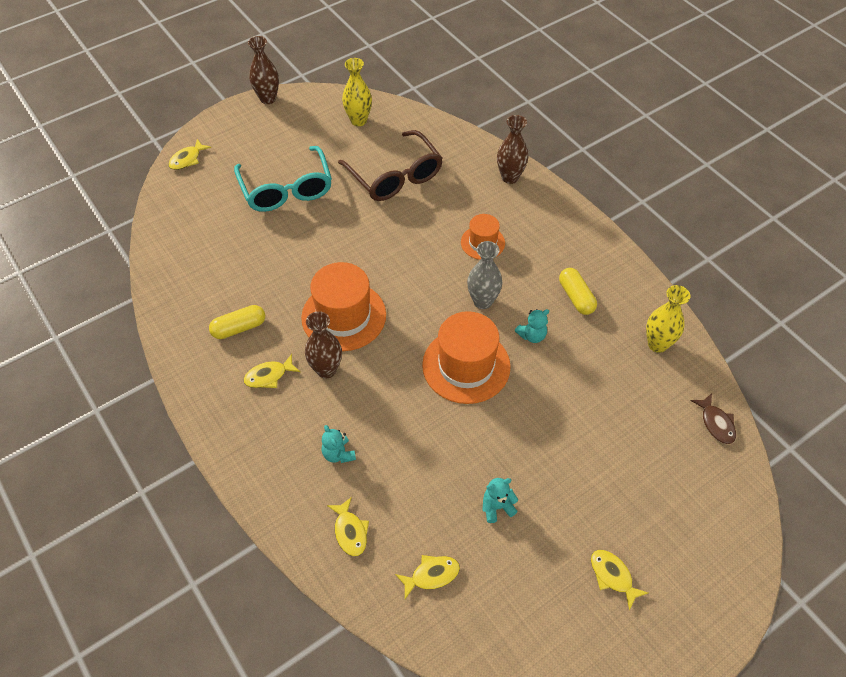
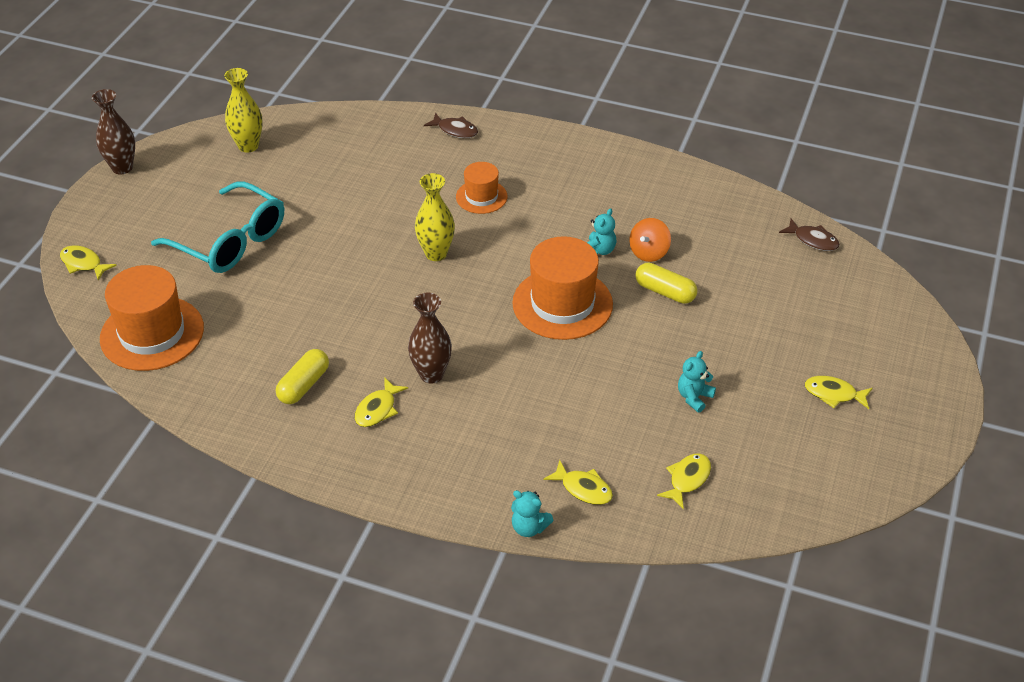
camera: 35 degrees left, 10 degrees down
yellow fish [169,139,211,170] -> yellow fish turned 120 degrees clockwise [60,245,117,280]
orange hat [301,262,386,351] -> orange hat moved to [100,265,204,371]
turquoise teddy bear [322,425,356,463] -> turquoise teddy bear moved to [511,490,554,537]
brown glasses [338,130,443,201] -> none
grey vase [467,241,502,309] -> none
brown vase [497,115,528,184] -> brown fish [424,113,478,138]
yellow capsule [559,268,597,315] -> yellow capsule moved to [636,263,697,304]
yellow vase [646,285,691,353] -> yellow vase moved to [415,173,455,261]
none -> orange spinning top [629,218,671,262]

